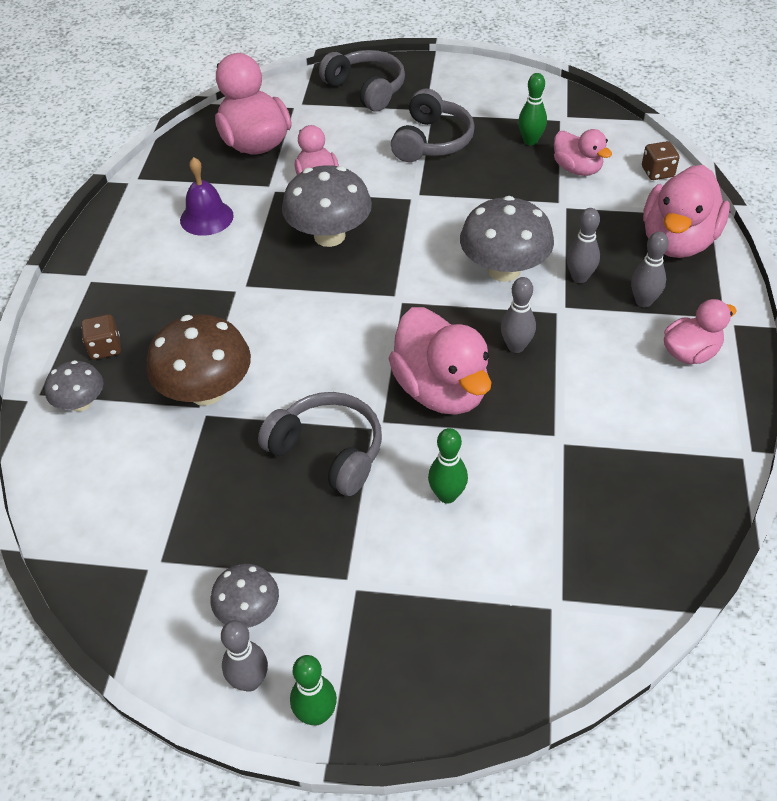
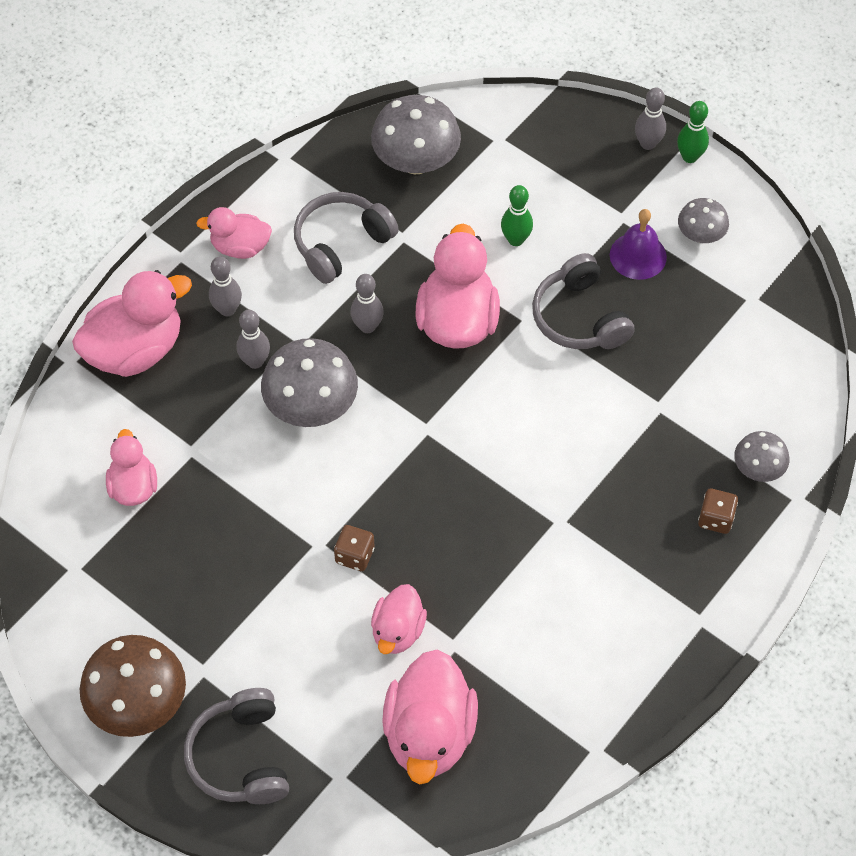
camera: 150 degrees left, 10 degrees up
brown mushroom [146,314,251,406] -> brown mushroom moved to [80,635,186,737]
purple bell [180,157,234,236] -> purple bell moved to [610,209,667,280]
grey bowling pin [221,620,268,692] -> grey bowling pin moved to [635,87,666,150]
grey mushroom [282,165,372,247] -> grey mushroom moved to [371,95,461,174]
grey headphones [391,89,475,162] -> grey headphones moved to [294,192,399,284]
green bowling pin [518,73,547,145] -> none
brown dice [642,141,679,180] -> brown dice moved to [334,525,374,571]

